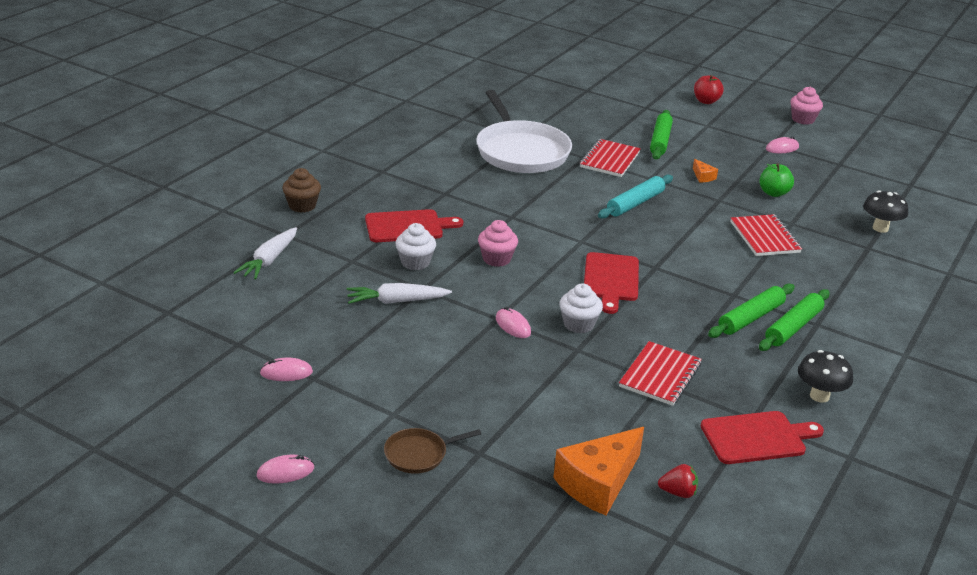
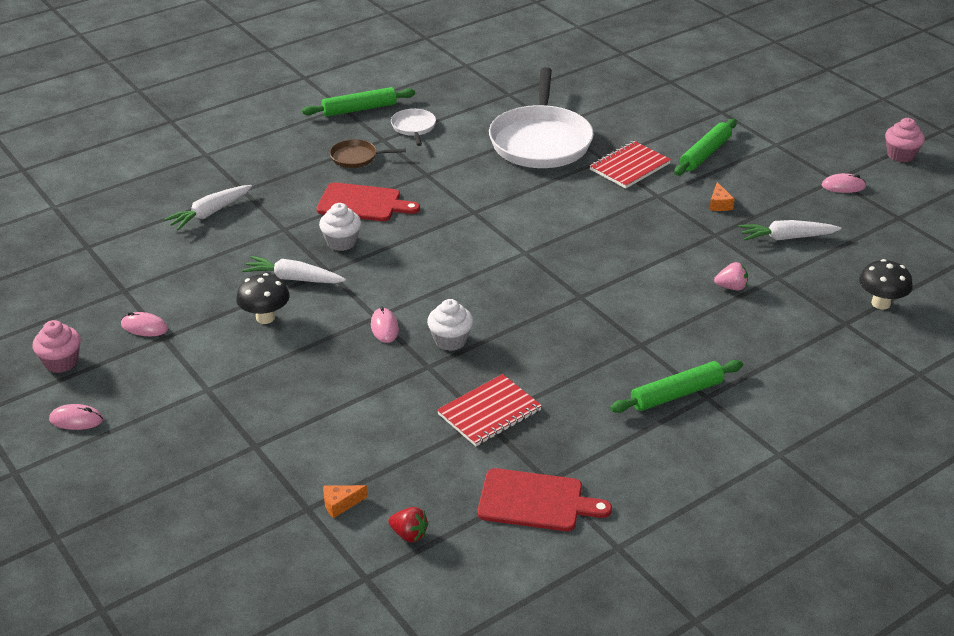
camera: 25 degrees right, 5 degrees up
brown cupcake [282,168,321,213] -> none
brown pan [384,428,481,474] -> brown pan moved to [330,139,406,168]
pink cupcake [478,220,518,267] -> pink cupcake moved to [33,320,81,373]
orange cheese [553,427,644,515] -> orange cheese [323,485,368,518], size x0.43
red cutting board [584,252,639,314] -> none
turquoise rolling pin [598,175,673,219] -> none
red apple [694,75,724,104] -> none
green rolling pin [708,284,795,338] -> green rolling pin moved to [302,87,415,117]
red notebook [730,214,802,256] -> pink strawberry [714,262,748,291]
green apple [759,163,794,197] -> white carrot [738,220,841,241]
black mushroom [798,350,853,402] -> black mushroom moved to [236,273,290,324]
none -> white pan [391,109,436,146]

